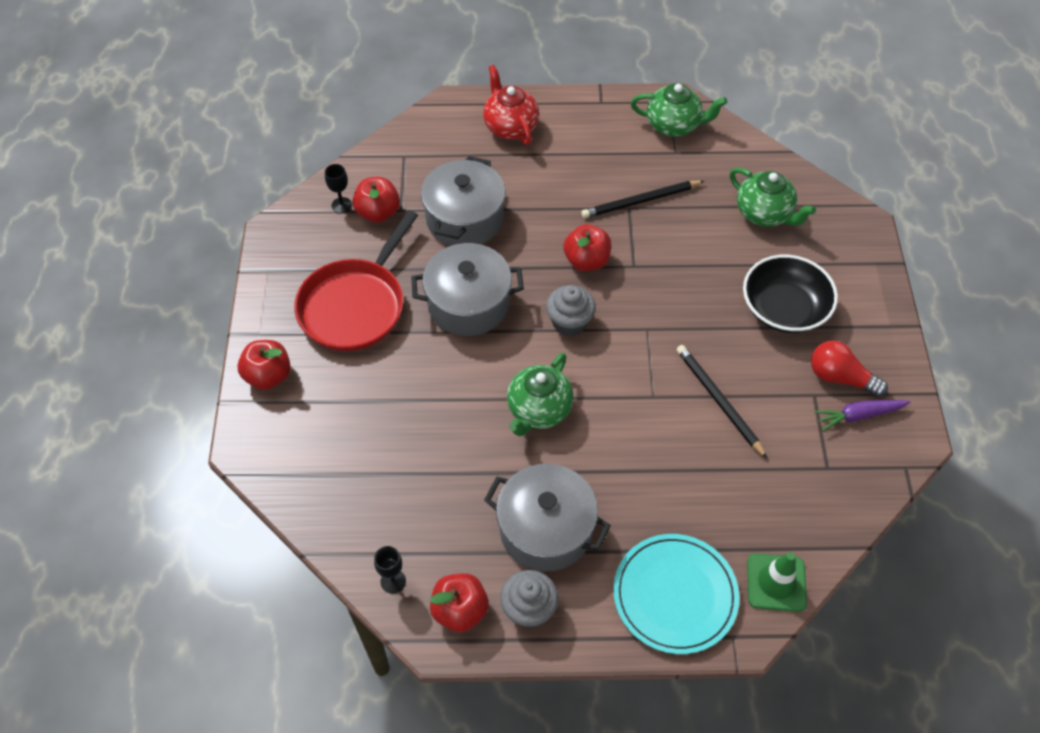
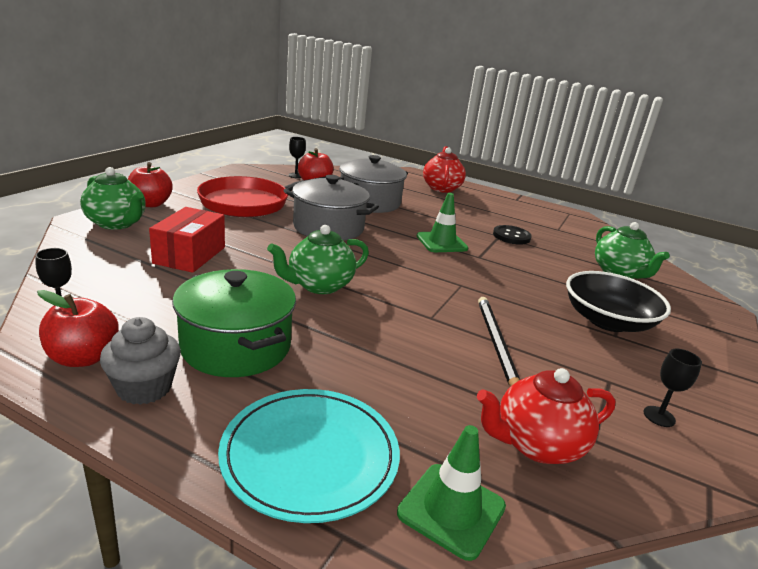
camera: 25 degrees right, 30 degrees down
grey pot [484,464,611,572] -> green pot [172,269,296,377]
grey cupcake [546,285,596,336] -> none
red apple [563,224,611,271] -> green traffic cone [417,193,469,252]
black pencil [581,180,704,218] -> black button [493,225,532,245]
green teapot [631,83,727,137] -> green teapot moved to [80,167,146,230]
red light bulb [811,341,888,397] -> none
purple carrot [814,400,910,431] -> black goblet [643,349,702,427]
none -> red box [149,207,225,273]
none -> red teapot [477,368,615,464]

